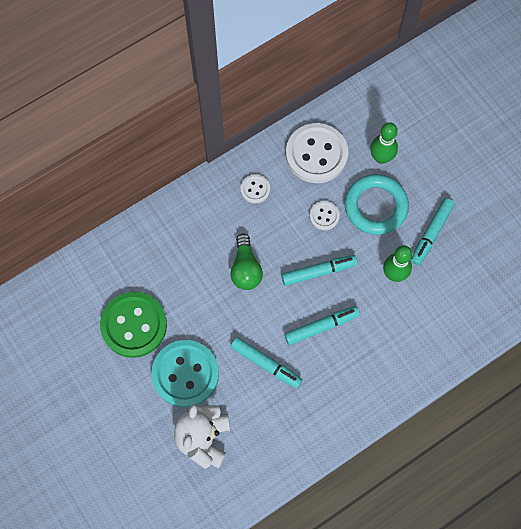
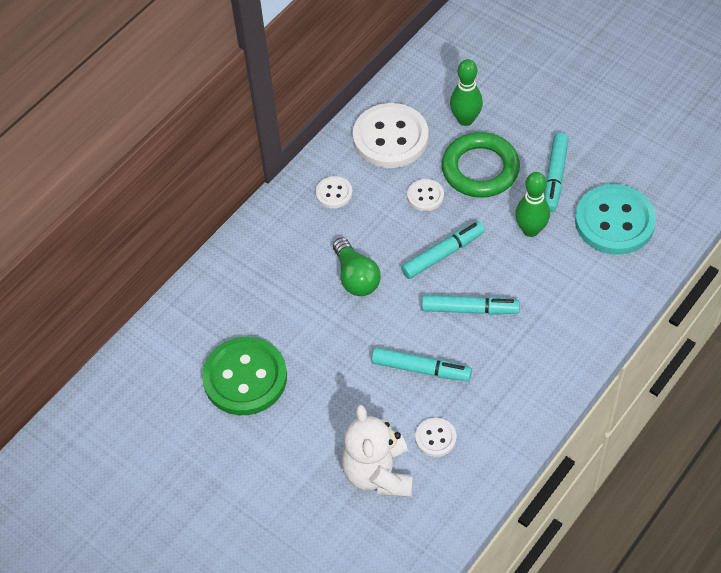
camera: 15 degrees left, 15 degrees down
turquoise button [151,340,219,407] -> turquoise button moved to [575,184,656,255]
turquoise marker [284,306,360,345] -> turquoise marker turned 45 degrees clockwise [422,295,520,315]
turquoise ring [344,174,409,235] -> green ring [442,132,520,198]
none -> white button [415,418,457,457]

